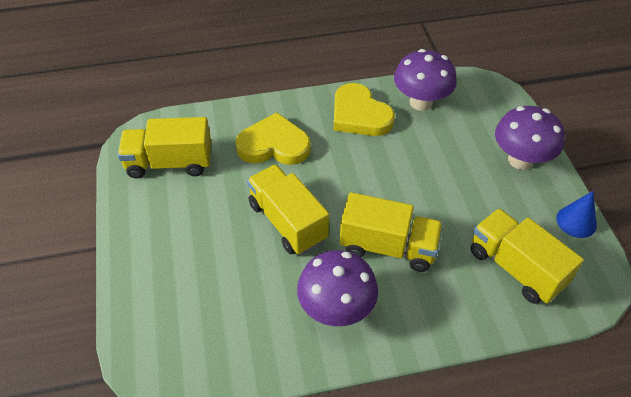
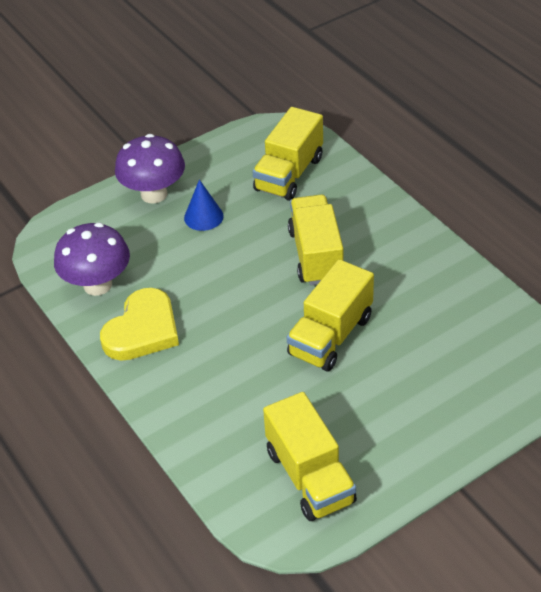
camera: 110 degrees left, 5 degrees down
yellow heart [236,112,311,165] -> none
purple mushroom [297,250,378,326] -> none
blue cone [556,191,597,238] -> blue cone moved to [184,179,224,231]

